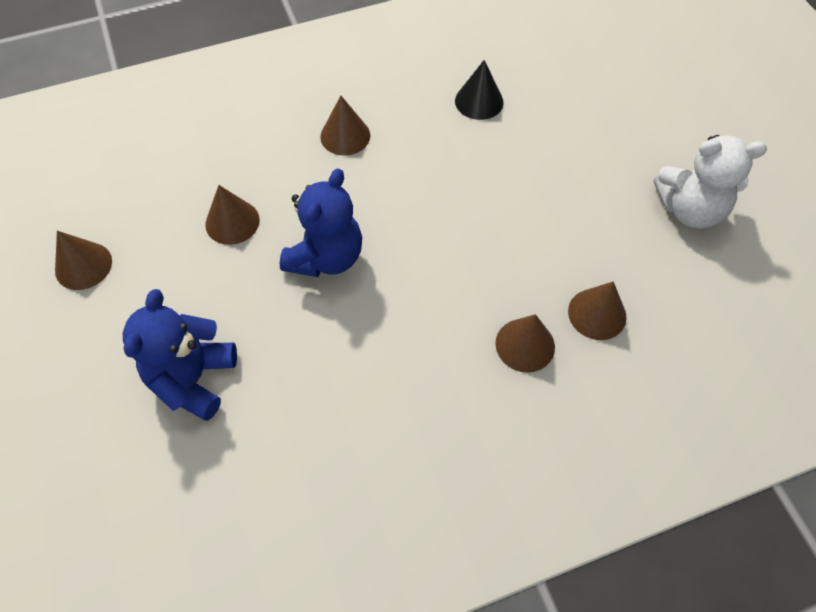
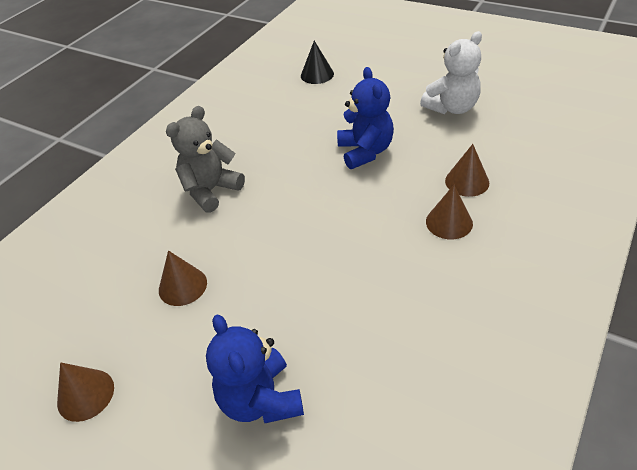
camera: 35 degrees left, 15 degrees down
blue teddy bear [280,168,362,277] -> blue teddy bear moved to [337,67,394,169]
brown cone [320,96,370,156] -> grey teddy bear [166,106,245,213]
black cone [455,60,504,120] -> black cone moved to [301,41,334,84]

